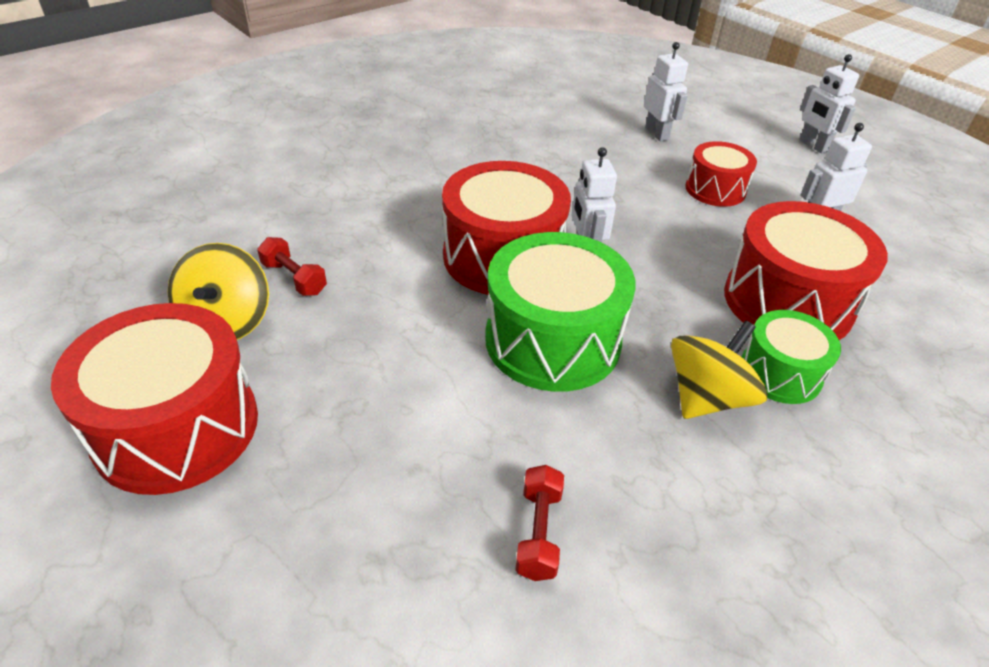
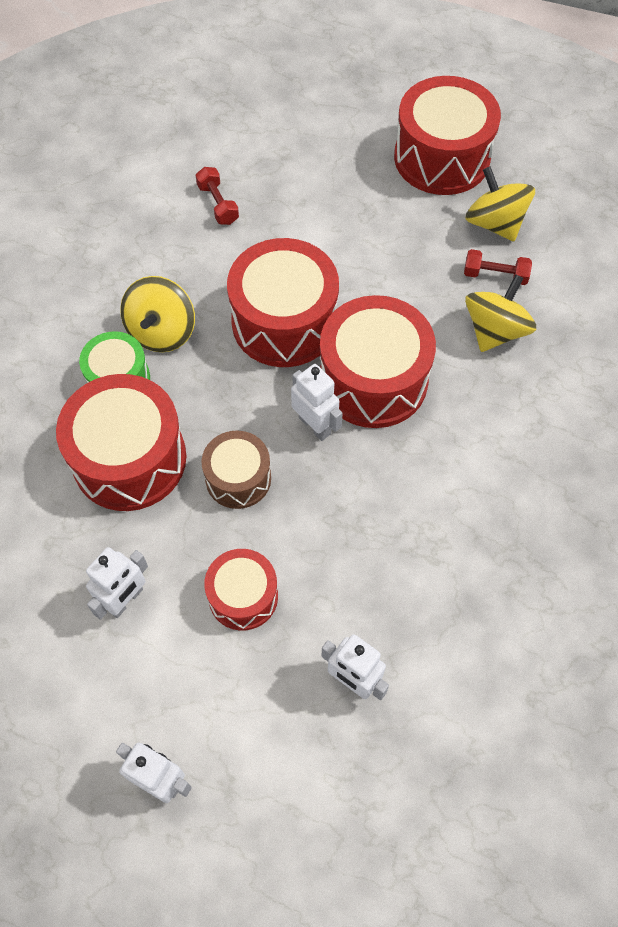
camera: 150 degrees right, 20 degrees up
green drum [485,232,635,392] -> red drum [227,238,339,367]
none -> brown drum [202,431,271,509]
none -> yellow spinning top [465,275,536,352]

